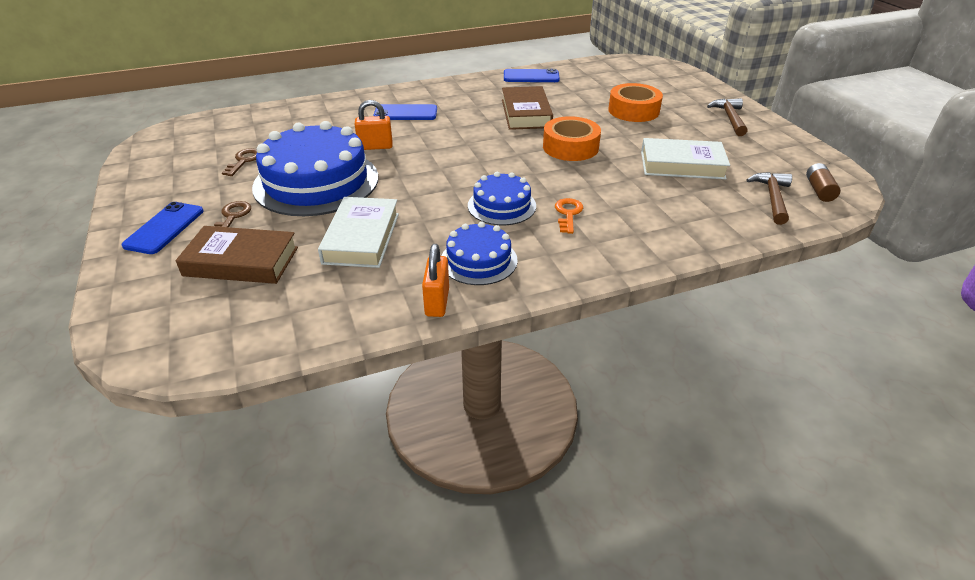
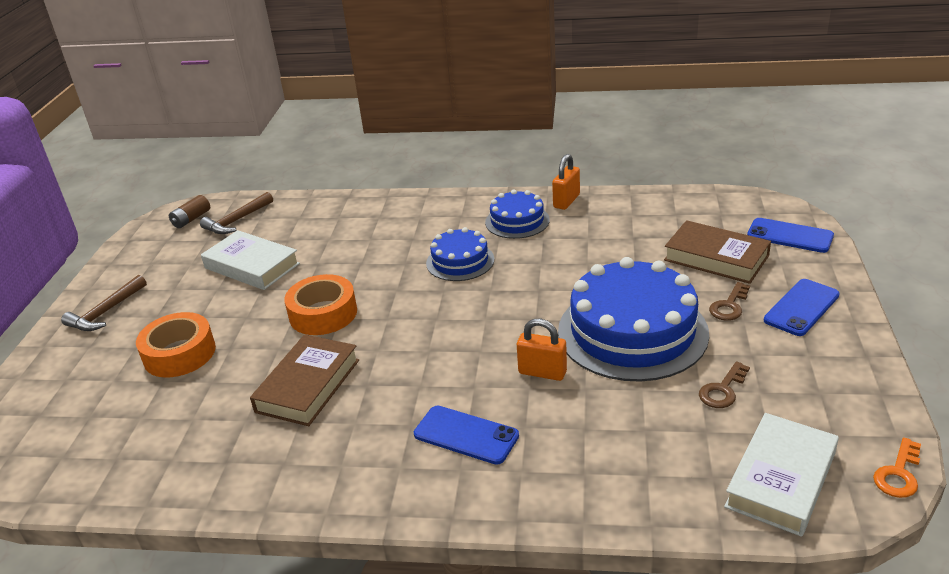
camera: 150 degrees left, 5 degrees down
white book [318,197,399,268] -> white book moved to [724,413,839,537]
blue phone [504,69,560,82] -> blue phone moved to [747,218,834,253]
orange key [555,198,583,234] -> orange key moved to [873,437,921,498]

